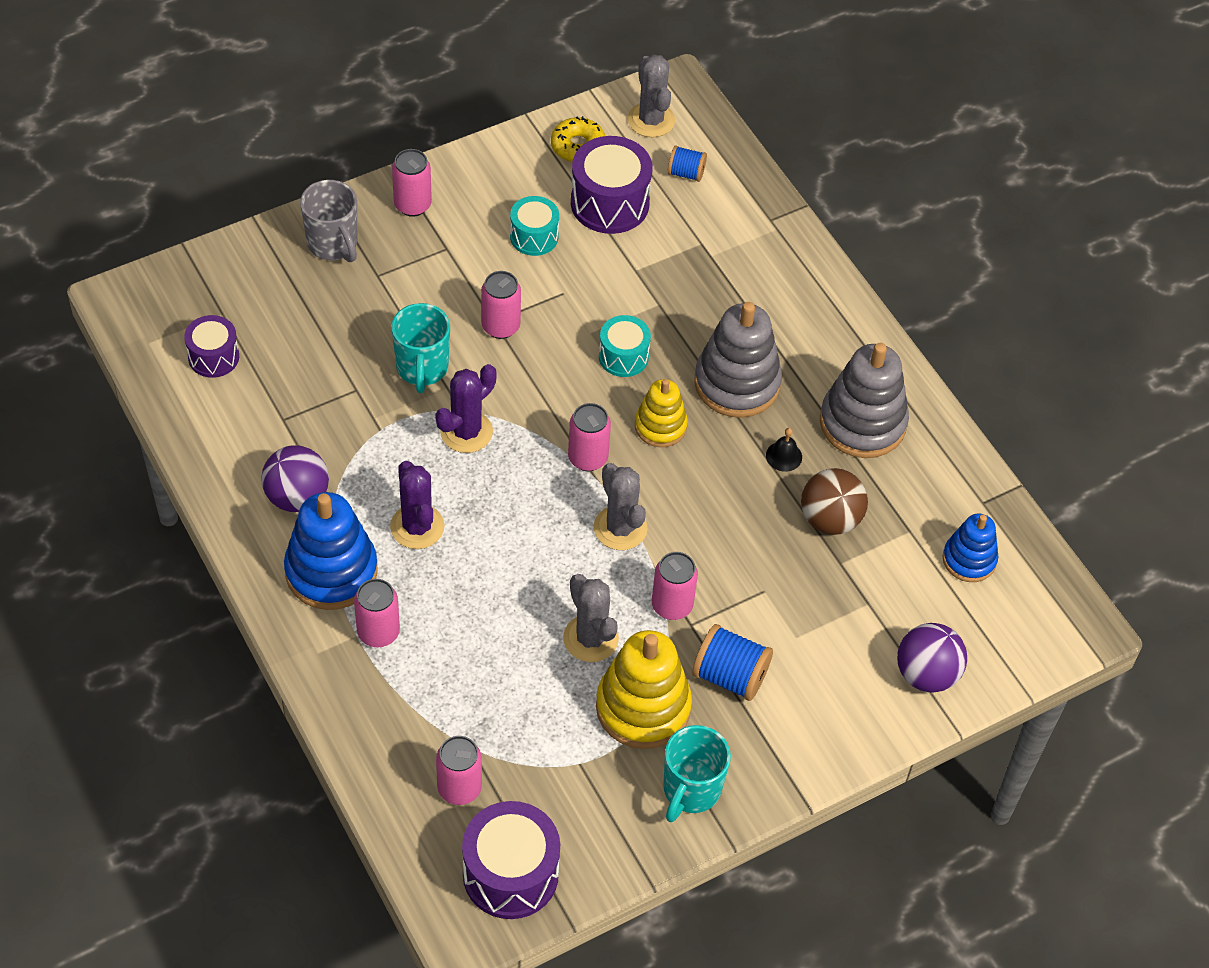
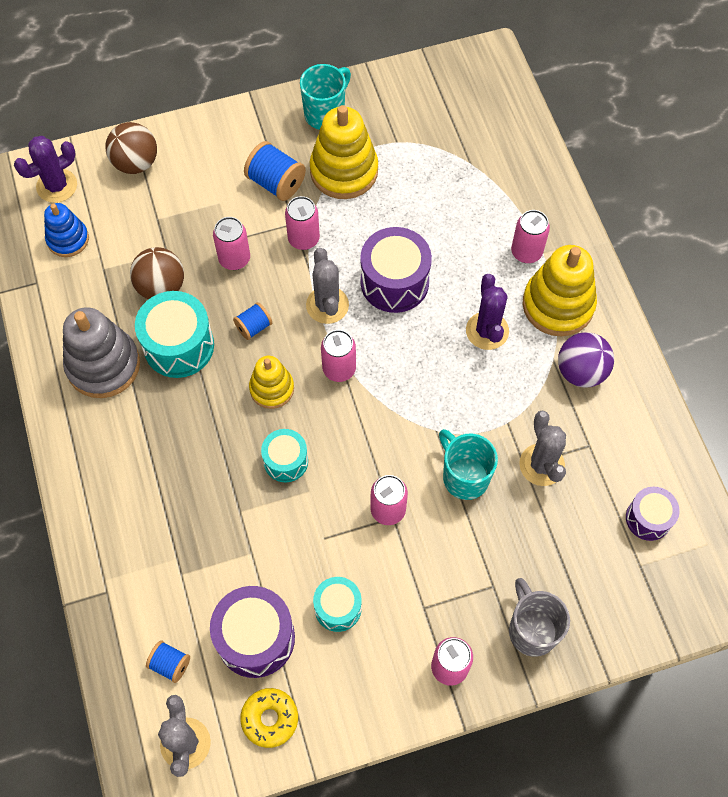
camera: 165 degrees left, 10 degrees up
blue stacking toy [284,492,378,610] -> yellow stacking toy [522,245,597,336]
turquoise mug [391,303,450,393] -> turquoise mug turned 45 degrees counterclockwise [439,429,498,500]
purple cactus [435,364,497,453] -> purple cactus moved to [14,136,77,203]
pink can [436,736,482,805] -> pink can moved to [213,217,250,270]
purple drum [462,801,560,919] -> purple drum moved to [360,227,432,313]
grey cactus [563,574,619,662] -> grey cactus moved to [519,410,566,486]
grey stacking toy [694,302,782,418] -> none
black bell [766,428,802,472] -> turquoise drum [135,291,214,378]
purple ball [897,623,967,693] -> brown ball [105,122,157,174]
none -> blue spool [233,302,272,340]

